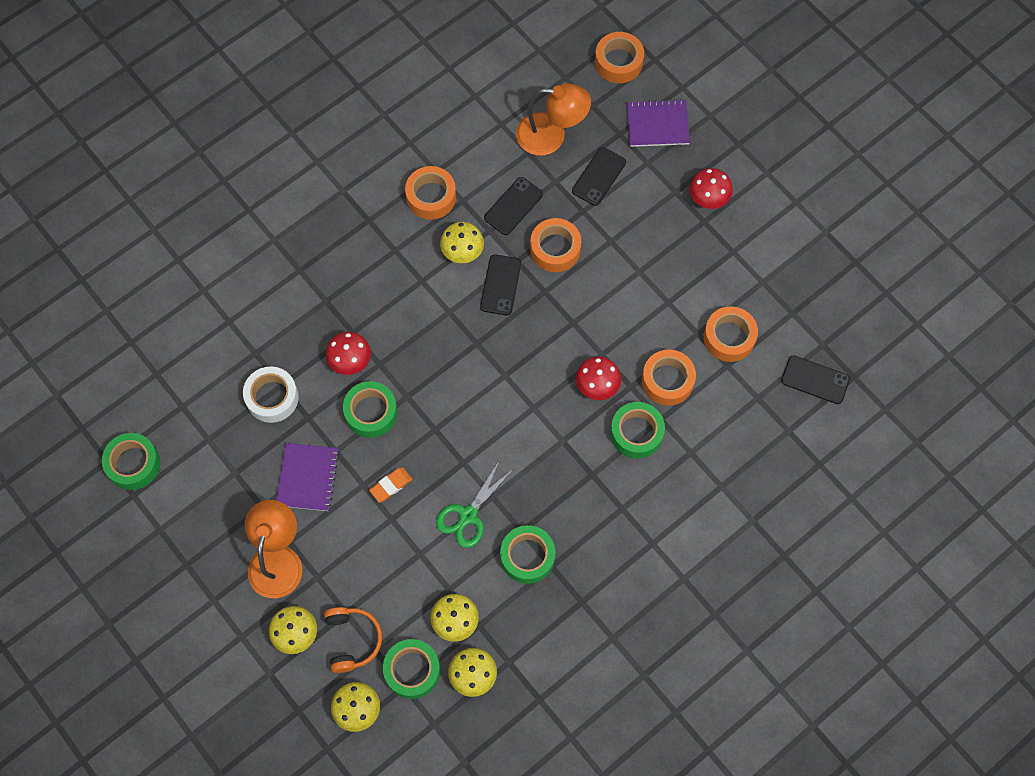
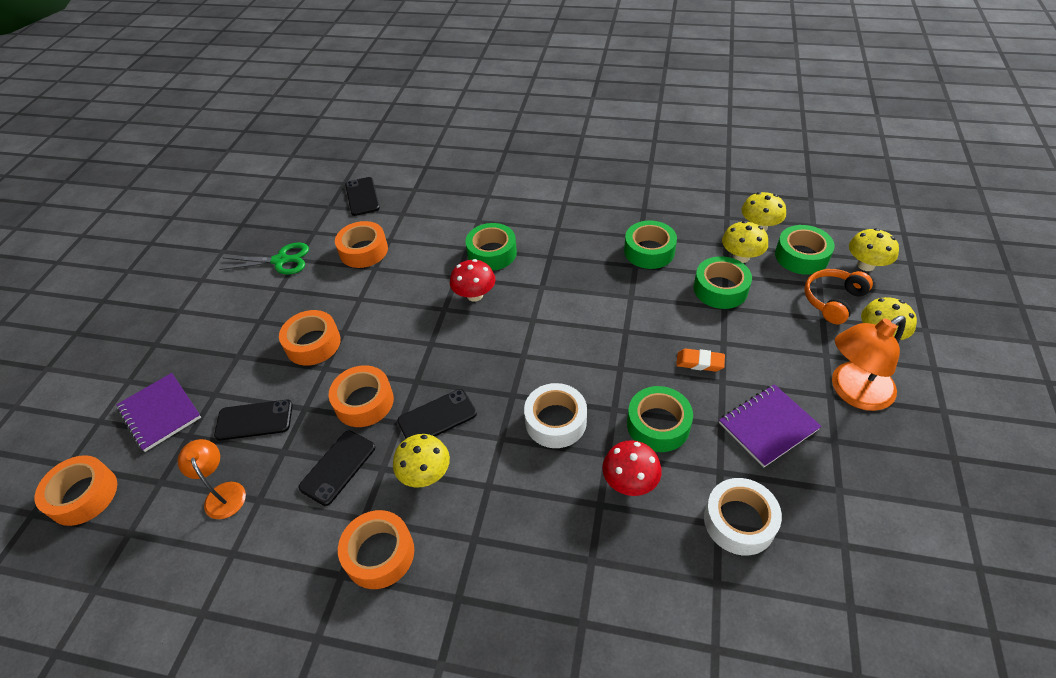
camera: 125 degrees left, 20 degrees down
green tape [102,433,160,490] -> green tape moved to [694,256,752,309]
green scissors [436,460,513,548] -> green scissors moved to [219,243,309,275]
black phone [484,177,543,235] -> black phone turned 60 degrees counterclockwise [298,430,375,506]
orange lamp [516,83,591,156] -> orange lamp [178,439,246,519], size x0.63
orange tape [642,350,696,406] -> orange tape moved to [279,310,341,366]
red mushroom [689,168,733,209] -> none
none -> white tape [524,383,587,448]

